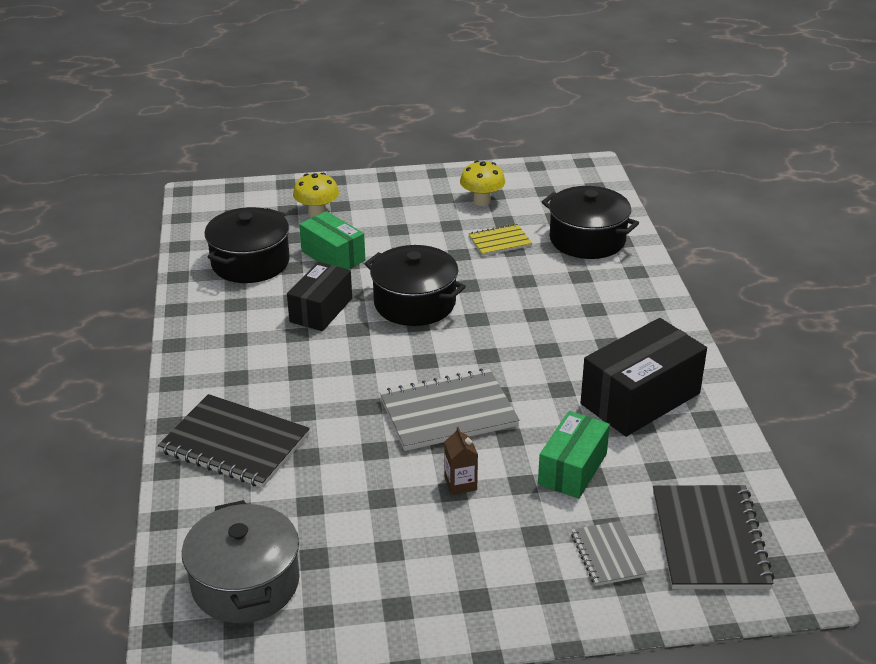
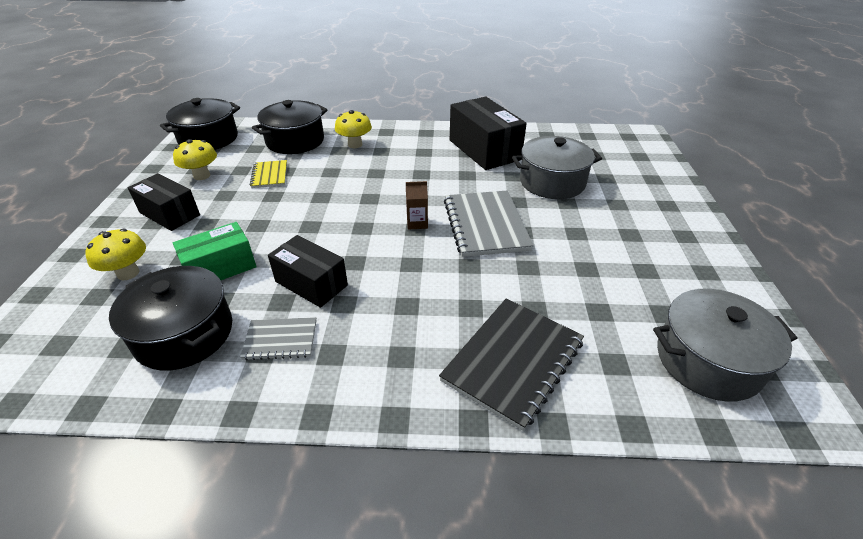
camera: 80 degrees left, 5 degrees up
black pot [364,245,466,326] -> black pot moved to [160,98,240,150]
brown carton [444,427,478,495] -> brown carton moved to [406,181,428,230]
green box [538,411,610,499] -> grey pot [512,136,602,199]
grey notebook [571,521,647,586] -> grey notebook moved to [240,317,316,361]
black notebook [653,485,774,589] -> none
none -> black box [128,173,200,231]
none -> yellow mushroom [335,110,372,148]

